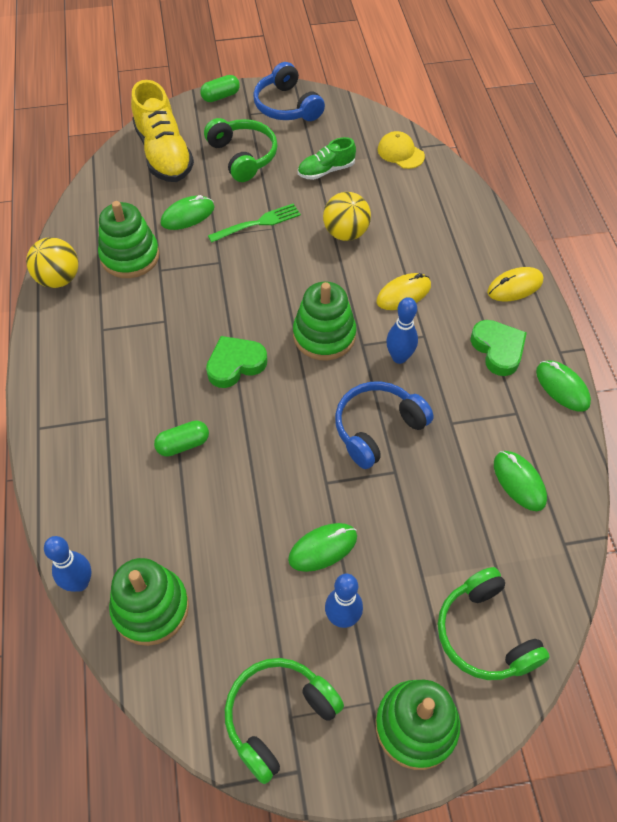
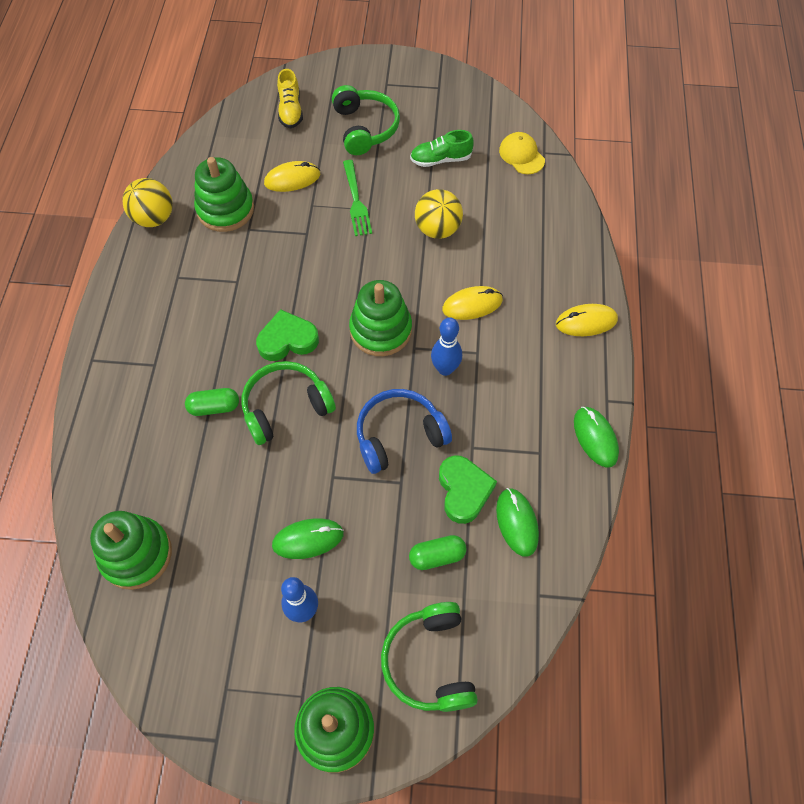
camera: 15 degrees right, 5 degrees up
blue bowling pin [44,536,91,592] -> none
yellow shoe [131,80,194,182] -> yellow shoe [277,69,303,129], size x0.55
green mouse [161,195,215,230] -> yellow mouse [264,161,320,192]
green capsule [200,75,240,102] -> green capsule moved to [409,535,467,570]
green fork [208,203,301,243] -> green fork turned 90 degrees clockwise [343,160,372,236]
green headphones [225,658,344,784] -> green headphones moved to [242,361,336,445]
blue headphones [253,62,325,121] -> none
green heart [470,320,527,376] -> green heart moved to [439,455,497,524]

